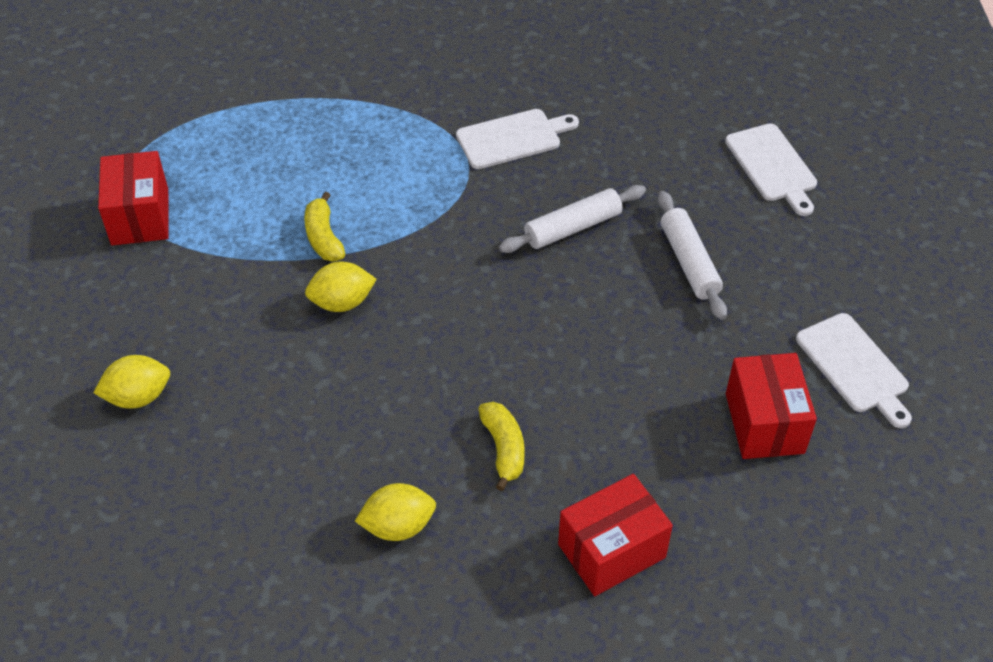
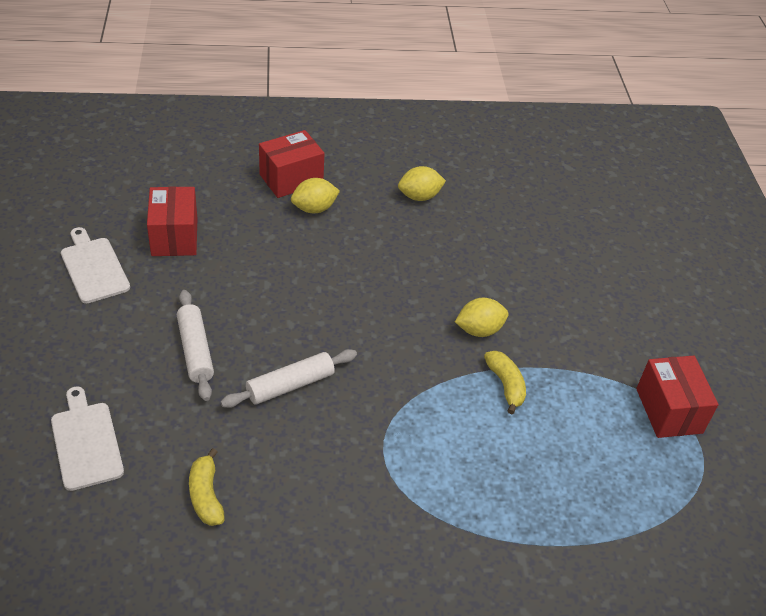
camera: 175 degrees right, 5 degrees down
yellow lemon [93,355,170,409] -> yellow lemon moved to [291,178,340,213]
white cutting board [456,109,579,169] -> none
yellow banana [478,402,525,491] -> yellow banana moved to [189,448,225,526]

